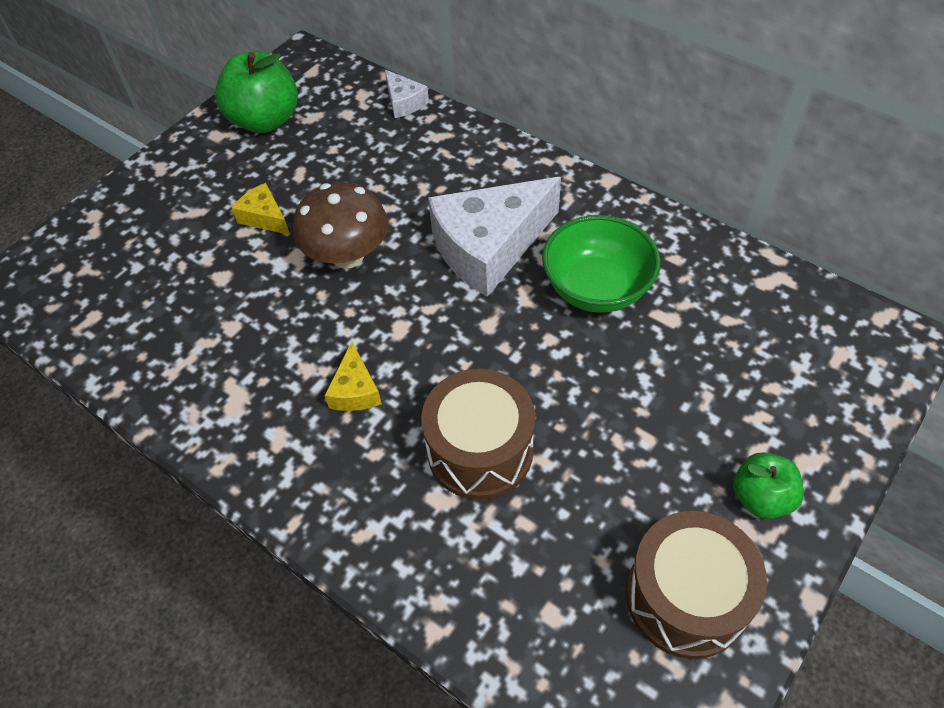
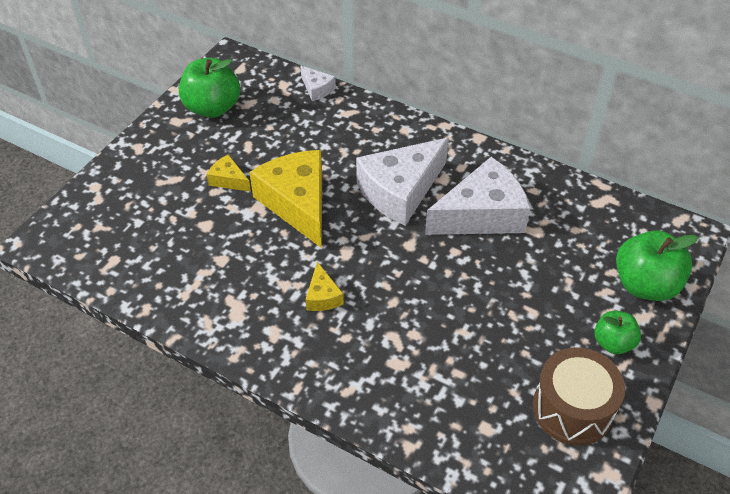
camera: 10 degrees left, 5 degrees down
brown mushroom [293,182,388,269] -> yellow cheese [249,150,322,248]
brown drum [421,369,535,500] -> none
green bowl [542,215,661,313] -> white cheese [425,157,531,235]
none -> green apple [616,230,698,301]

